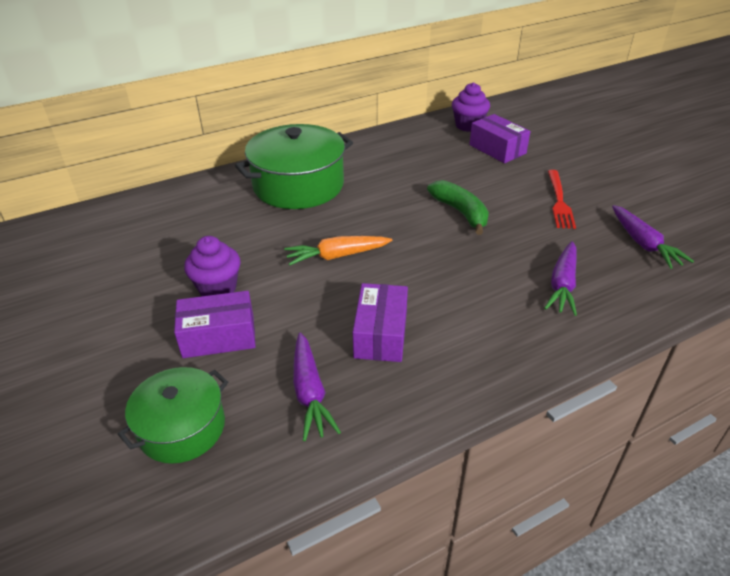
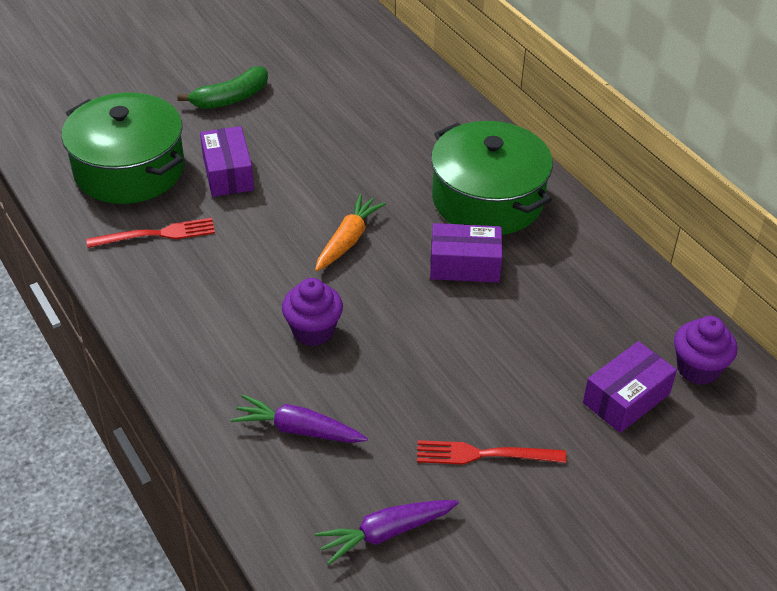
camera: 85 degrees right, 5 degrees up
green pot [118,367,228,464] -> green pot [62,92,184,204], size x1.66
purple cupcake [184,236,240,296] -> purple cupcake moved to [282,278,343,346]
orange carrot [284,236,392,266] -> orange carrot turned 45 degrees clockwise [315,194,386,271]
purple carrot [293,332,341,441] -> red fork [86,218,215,248]
purple box [353,283,408,362] -> purple box moved to [430,223,502,283]
green banana [427,180,489,235] -> green banana moved to [177,66,268,109]

